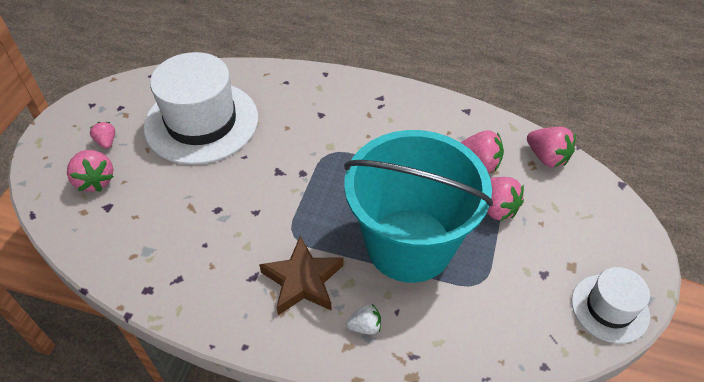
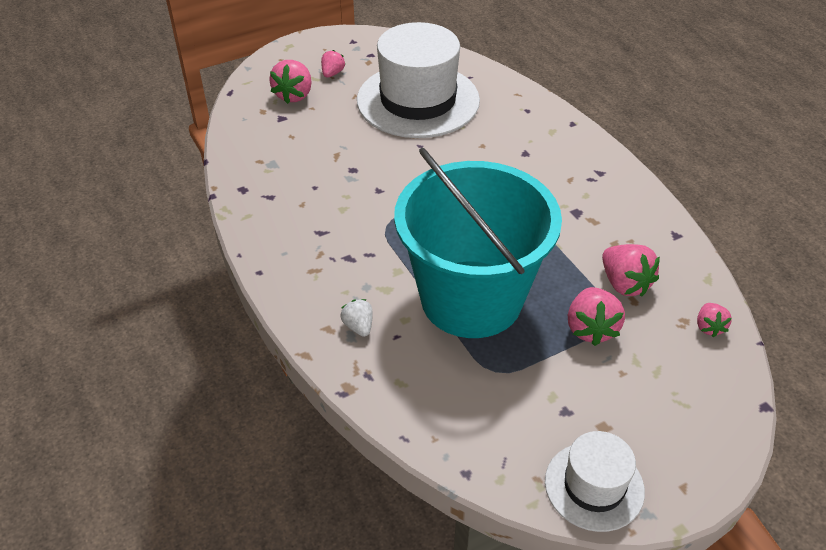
camera: 45 degrees right, 5 degrees down
brown star [259,236,344,315] -> none
white strawberry [346,304,381,335] -> white strawberry turned 150 degrees counterclockwise [340,299,373,337]
pink strawberry [527,127,576,168] -> pink strawberry [697,303,732,337], size x0.59

